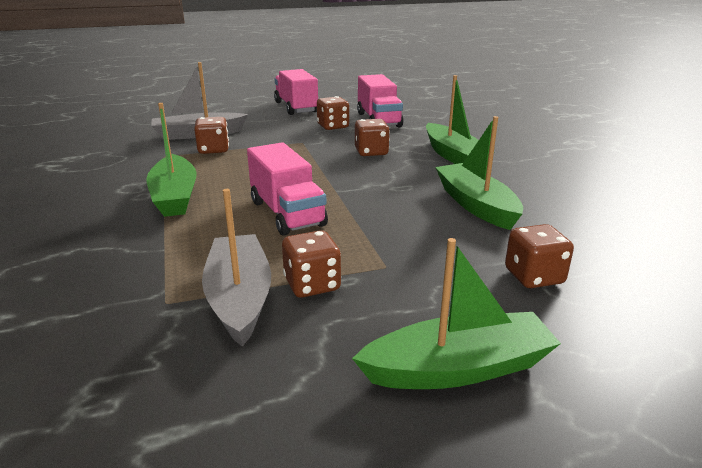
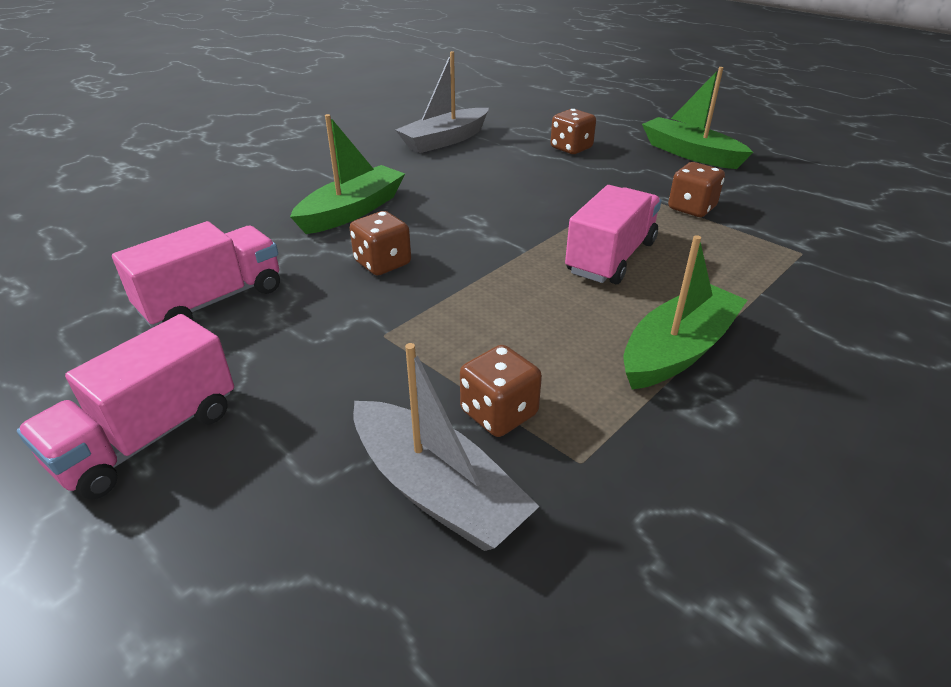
camera: 120 degrees left, 10 degrees up
grey boat [202,189,271,346] -> grey boat moved to [396,51,489,153]
brown dice [317,96,349,130] -> none
green boat [435,116,523,230] -> none

